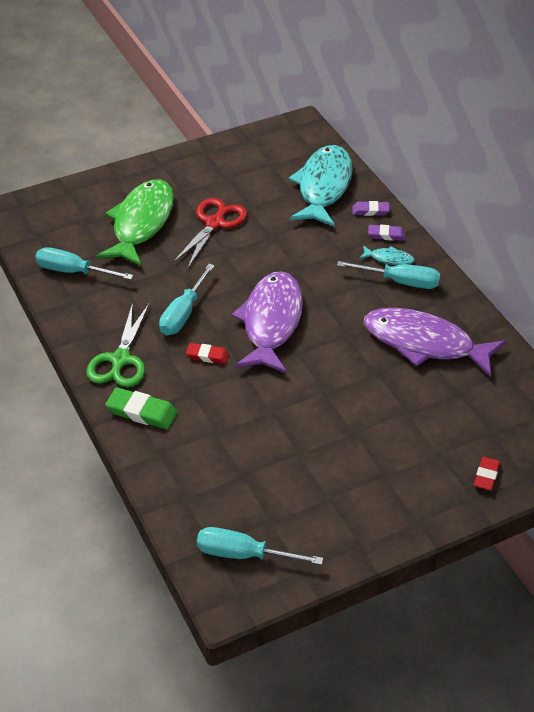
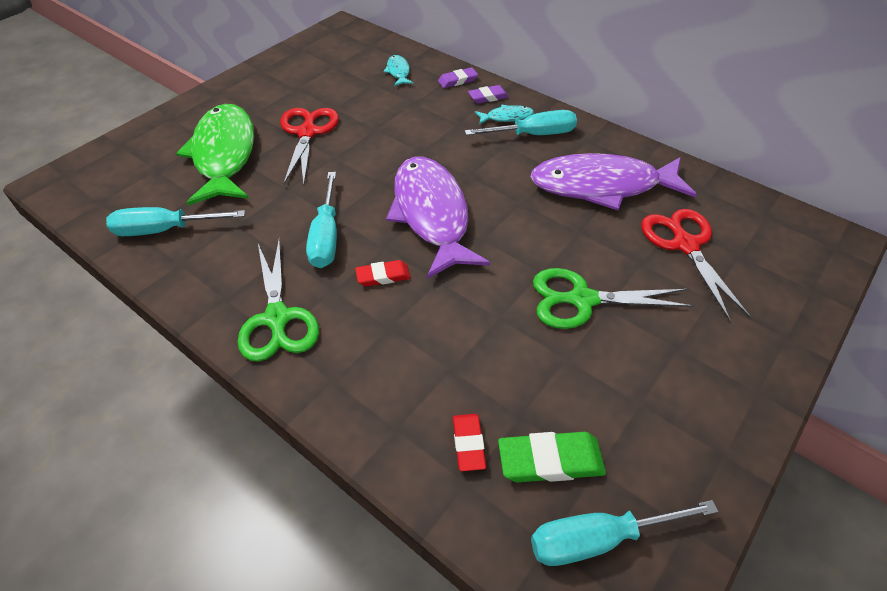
camera: 25 degrees left, 5 degrees up
green eraser [105,387,178,429] -> green eraser moved to [498,432,606,482]
turquoise fish [288,145,353,227] -> turquoise fish [383,55,414,86], size x0.42
red eraser [474,457,500,491] -> red eraser moved to [453,414,486,471]
none -> green scissors [533,268,694,329]
none -> red scissors [641,209,751,321]

